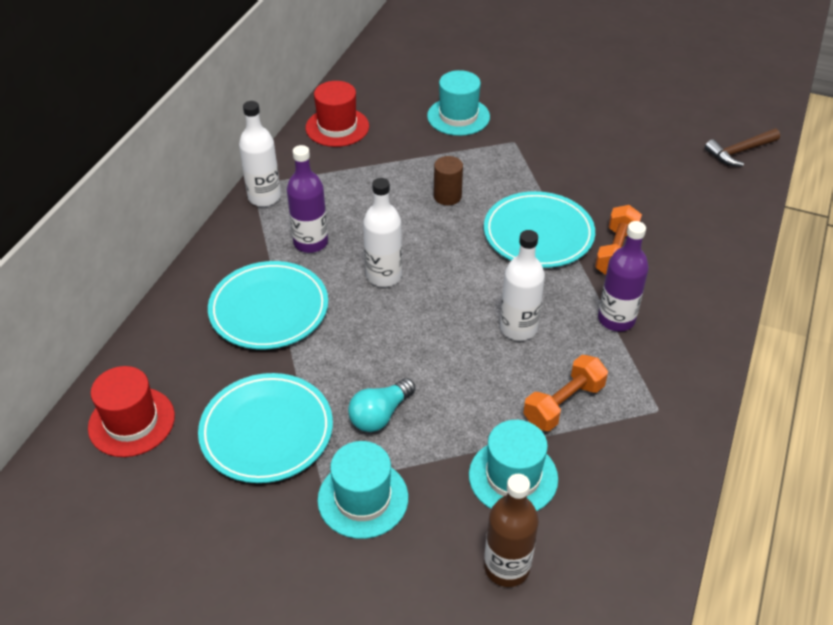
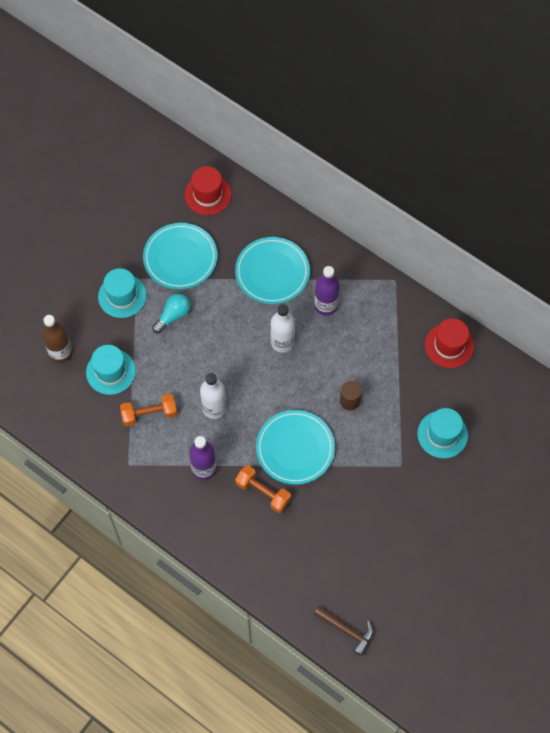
camera: 105 degrees right, 20 degrees up
white bottle [239,101,281,207] -> none
turquoise light bulb [348,378,415,432] -> turquoise light bulb turned 75 degrees clockwise [152,294,190,333]
orange dumbbell [523,355,608,431] -> orange dumbbell turned 75 degrees counterclockwise [120,394,177,426]
brown hammer [705,128,780,166] -> brown hammer turned 135 degrees clockwise [313,606,373,656]

